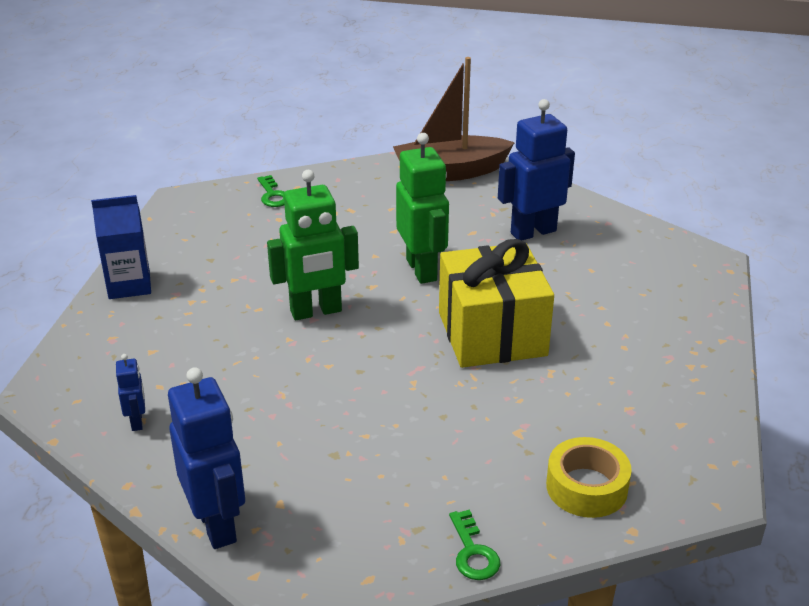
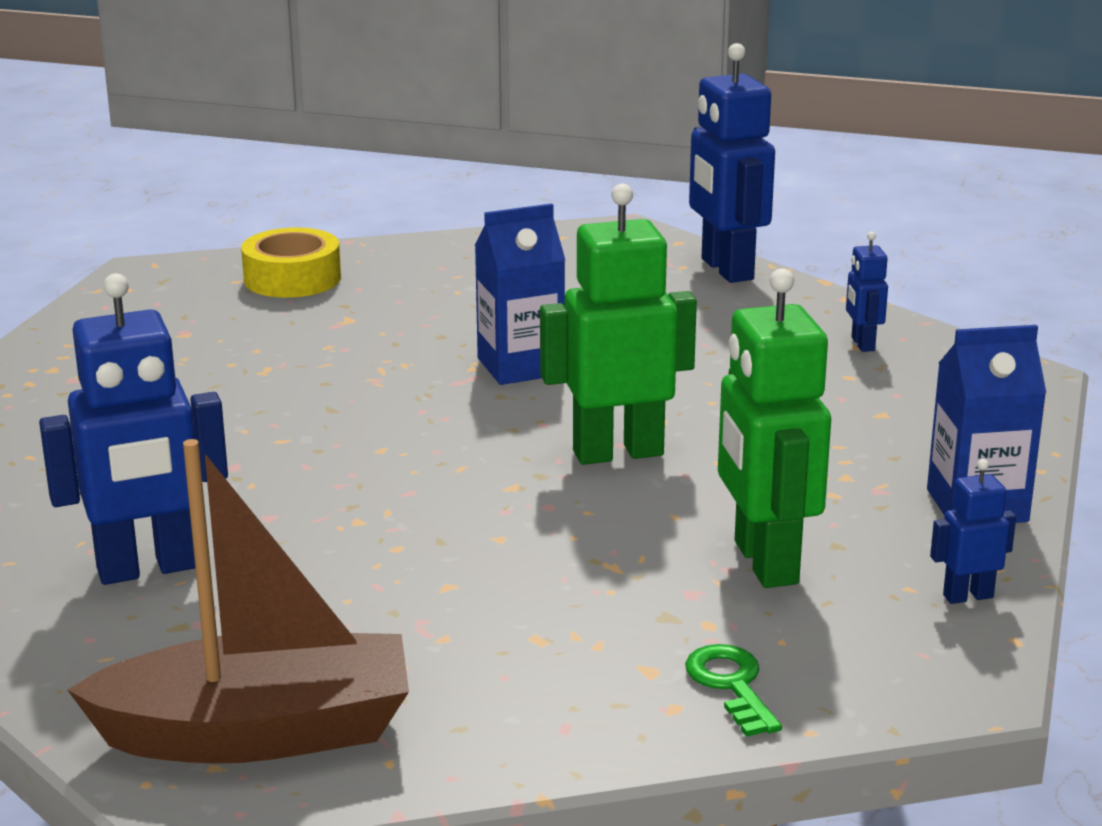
camera: 175 degrees left, 10 degrees down
green robot [396,133,449,284] -> green robot moved to [718,268,831,588]
yellow gift [439,239,554,368] -> none
green key [449,510,500,580] -> none
none -> blue carton [475,203,565,385]
none -> blue robot [930,459,1016,604]

